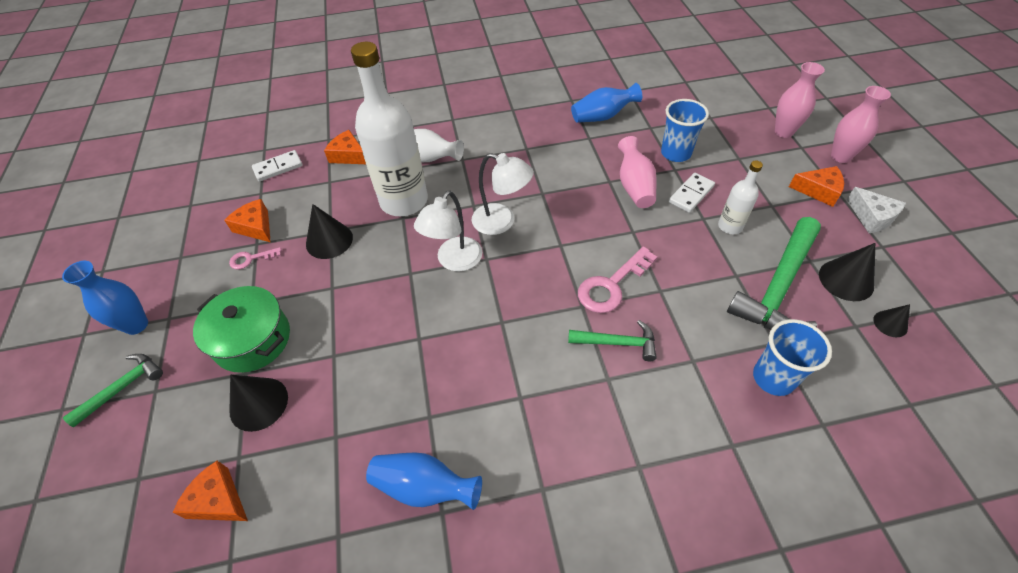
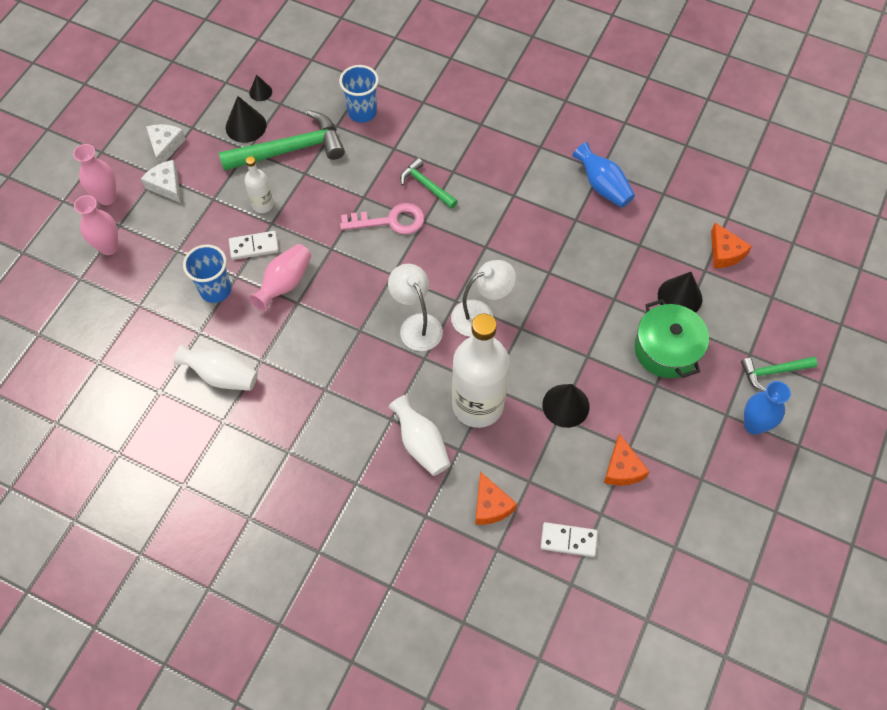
camera: 145 degrees left, 10 degrees up
pink key [229,247,282,269] -> none
blue vase [571,83,642,123] -> white vase [174,344,258,391]
orange cheese [789,166,844,207] -> white cheese [141,160,181,203]

